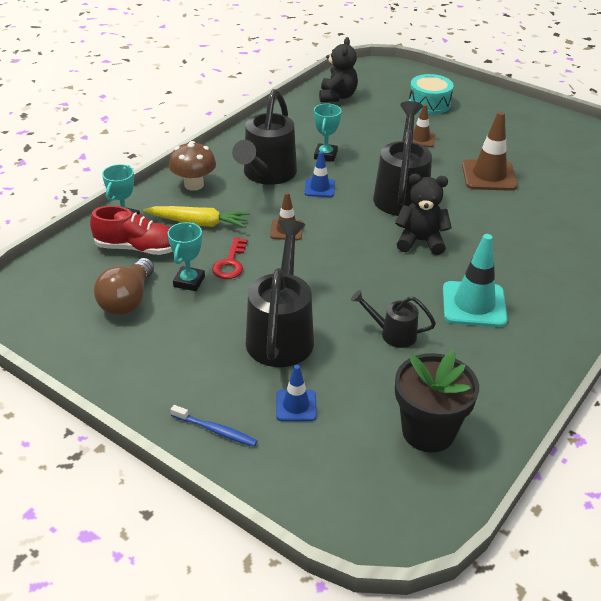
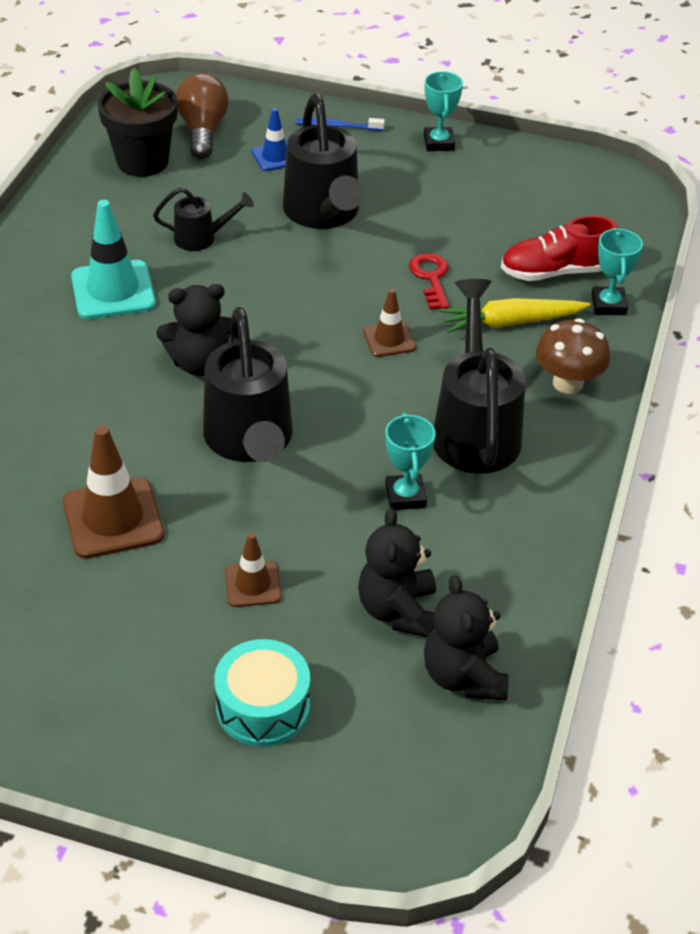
camera: 160 degrees right, 5 degrees up
brown light bulb [94,258,154,315] -> brown light bulb moved to [176,73,229,159]
turquoise trophy [168,222,205,291] -> turquoise trophy moved to [424,71,463,151]
blue traffic cone [304,151,335,197] -> none
none -> black teddy bear [358,508,436,637]

